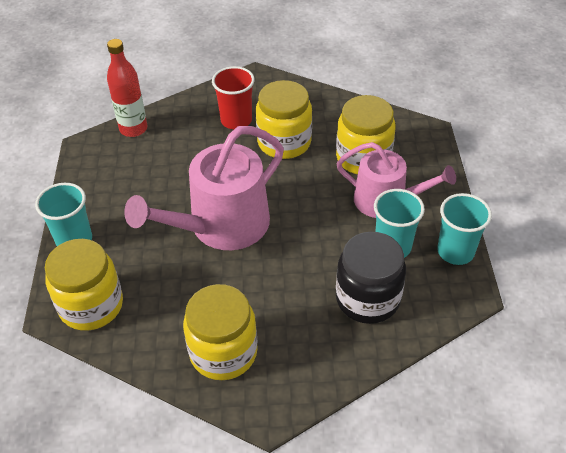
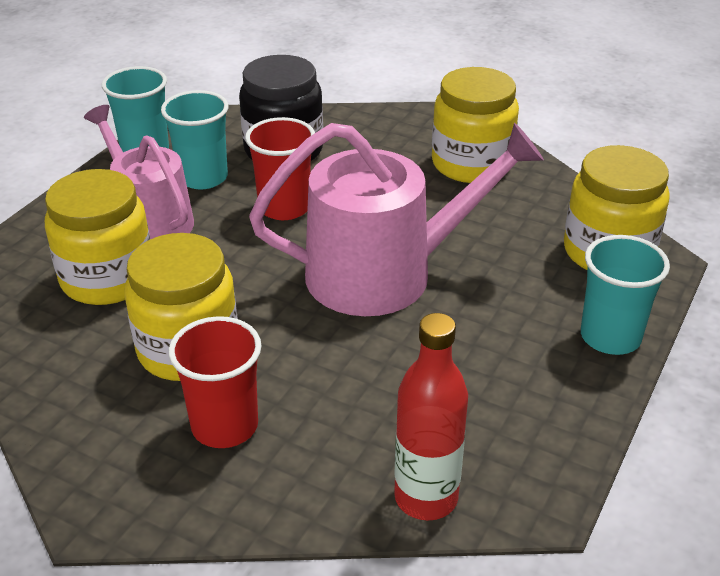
camera: 150 degrees left, 10 degrees down
none -> red cup [245,117,315,220]

